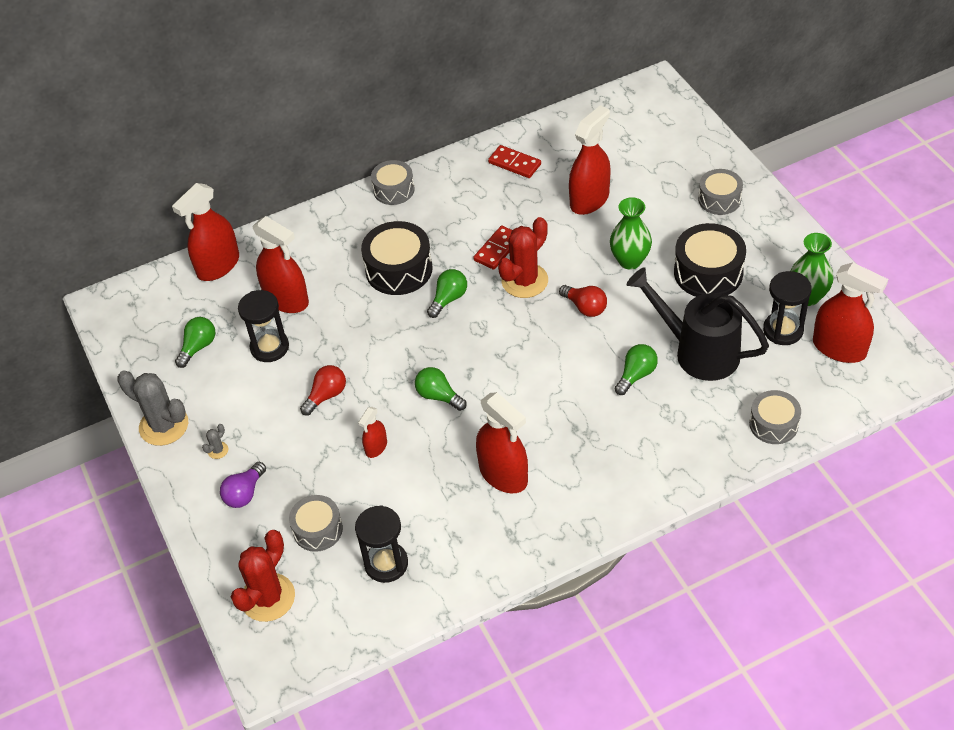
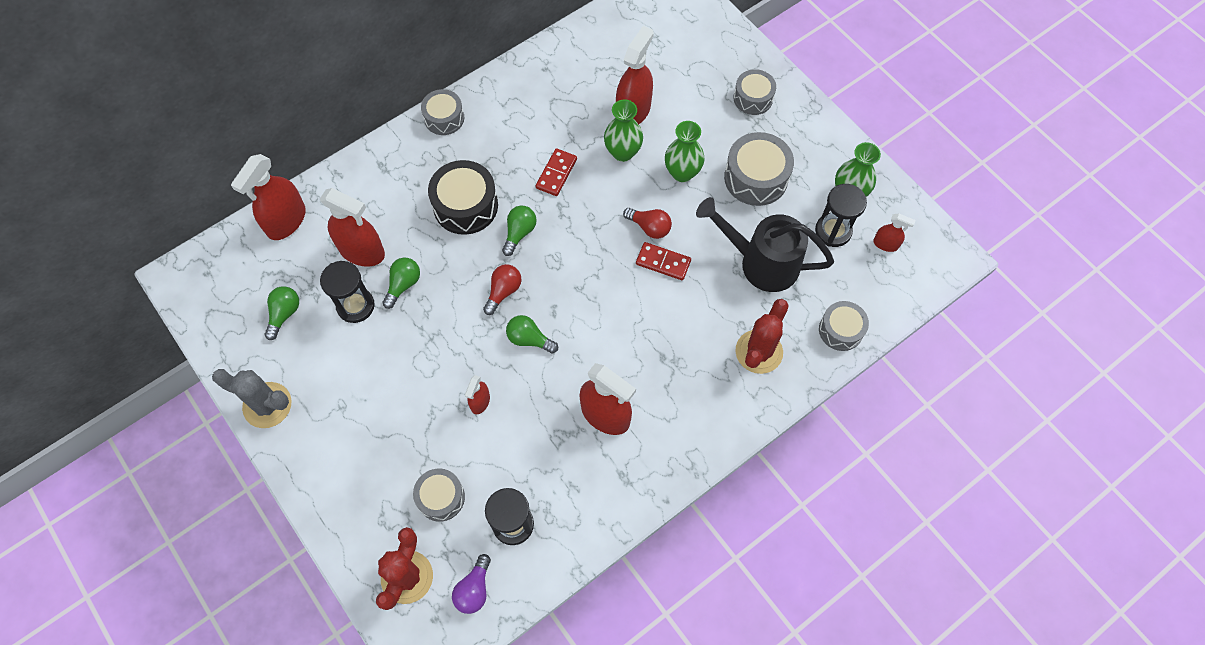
camera: 15 degrees left, 15 degrees up
grey cactus [202,424,228,459] -> none
purple light bulb [220,462,266,508] -> purple light bulb moved to [452,554,491,614]
red light bulb [300,365,346,415] -> red light bulb moved to [483,264,521,315]
red domino [488,145,541,178] -> red domino moved to [636,242,691,280]
red cactus [498,217,548,298] -> red cactus moved to [736,299,788,374]
green light bulb [615,344,658,395] -> green light bulb moved to [382,258,420,309]
black drum [674,223,746,297] -> grey drum [724,132,794,206]
red spray bottle [813,262,888,363] -> red spray bottle [873,213,915,252], size x0.51
none -> green vase [604,99,643,162]

